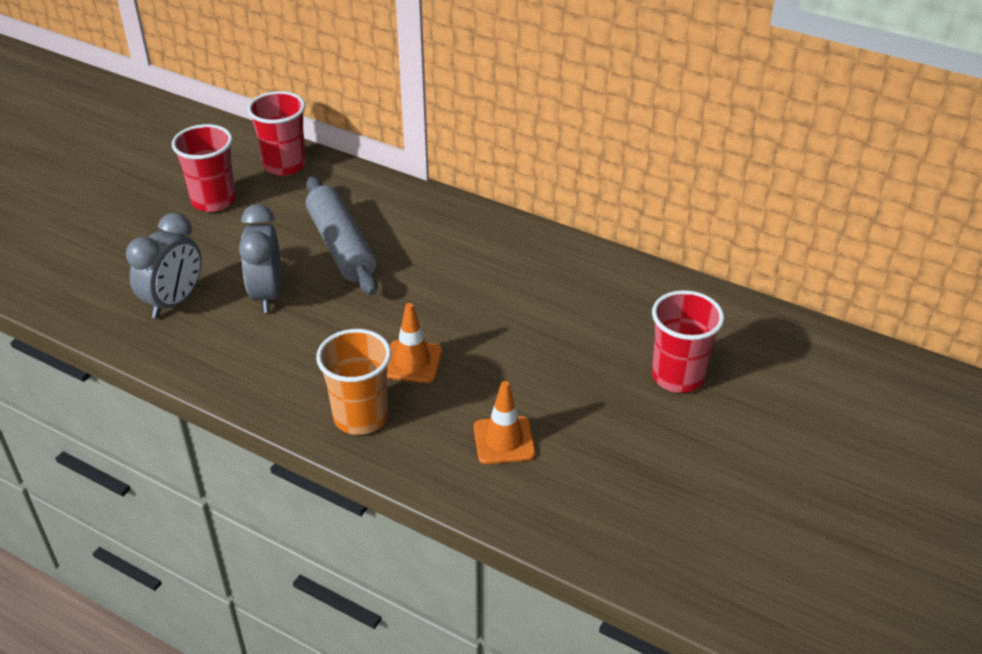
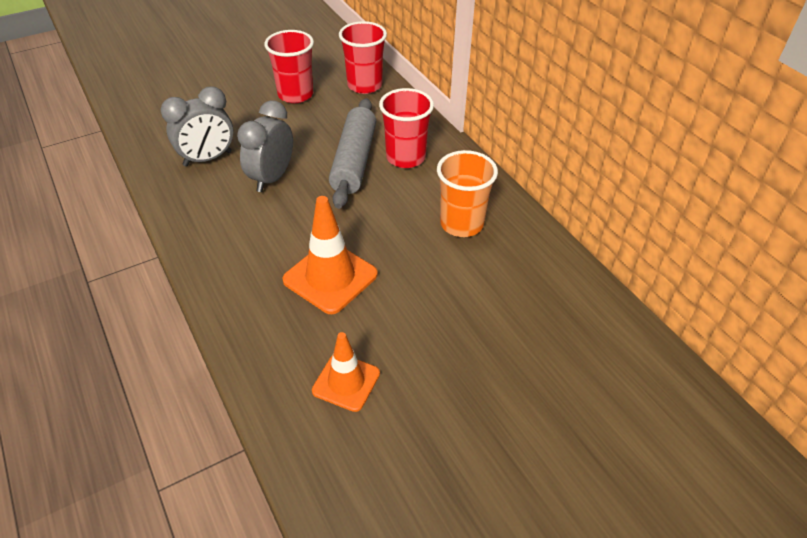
camera: 30 degrees right, 5 degrees up
orange cup [316,329,391,435] -> orange cup moved to [437,150,498,237]
orange traffic cone [387,303,442,383] -> orange traffic cone [282,196,378,314], size x1.52
red cup [652,290,724,393] -> red cup moved to [379,88,434,168]

